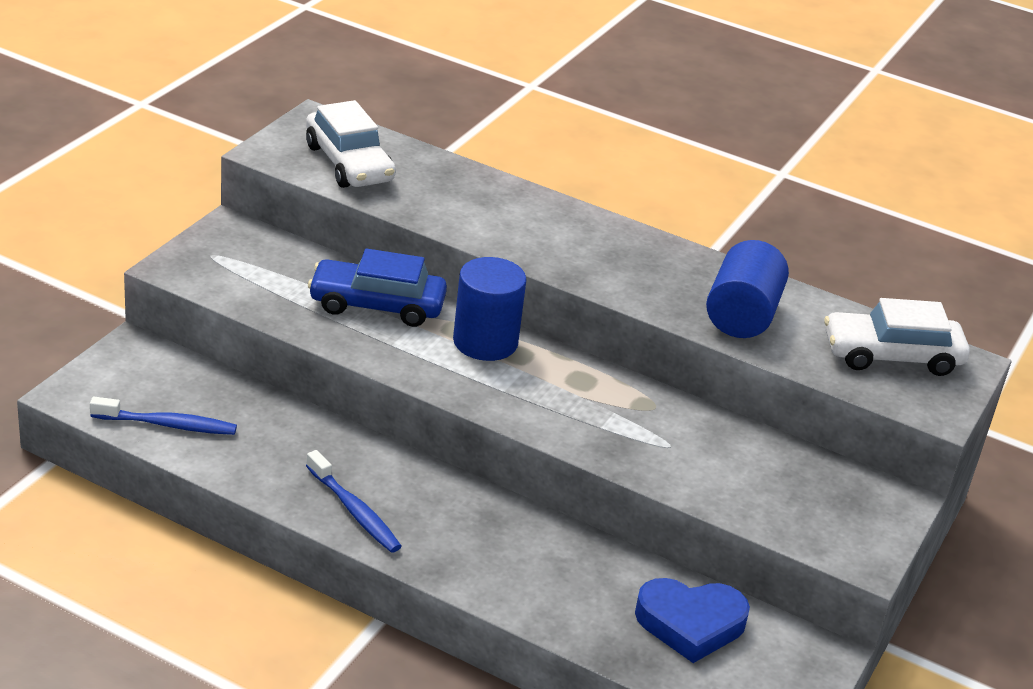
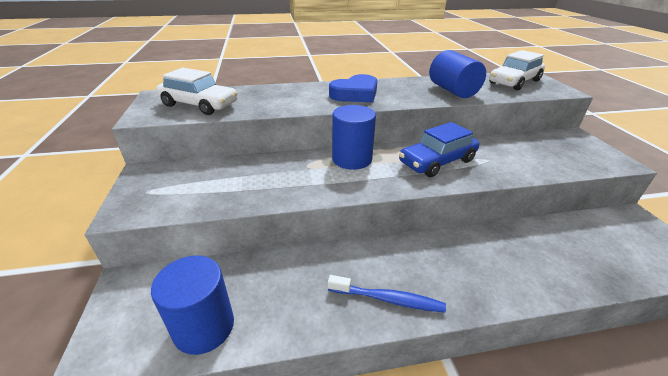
camera: 35 degrees left, 0 degrees up
blue toothbrush [90,397,237,435] -> blue cylinder [151,256,234,355]
blue car [308,248,447,327] -> blue car moved to [399,122,479,177]
blue heart [635,578,750,663] -> blue heart moved to [329,74,377,102]

